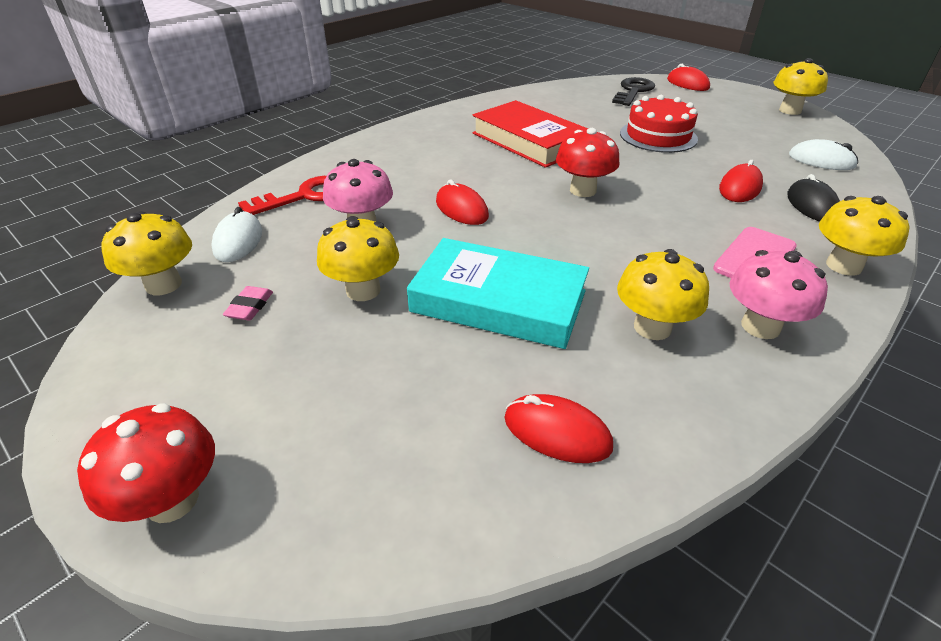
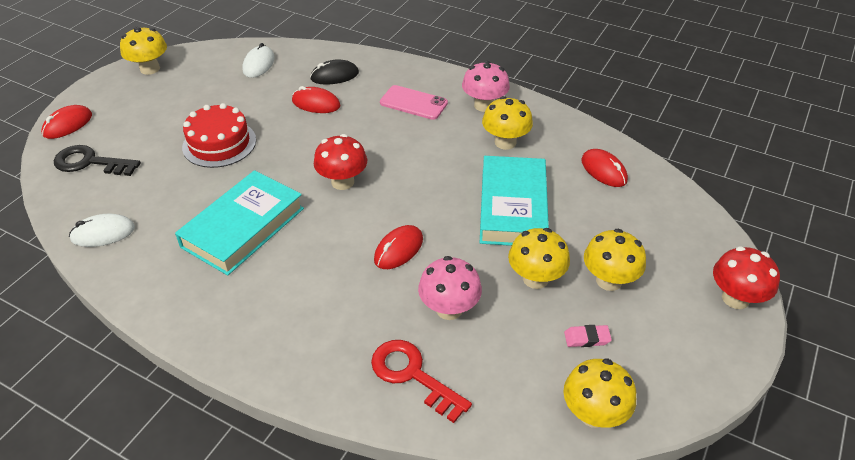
camera: 105 degrees left, 5 degrees up
white mouse [211,207,262,262] -> white mouse moved to [69,214,135,247]
red book [472,100,588,168] -> turquoise book [175,170,304,275]
red mouse [504,394,613,463] -> red mouse turned 45 degrees counterclockwise [581,149,628,187]
yellow mushroom [819,196,910,276] -> yellow mushroom moved to [584,229,646,291]

